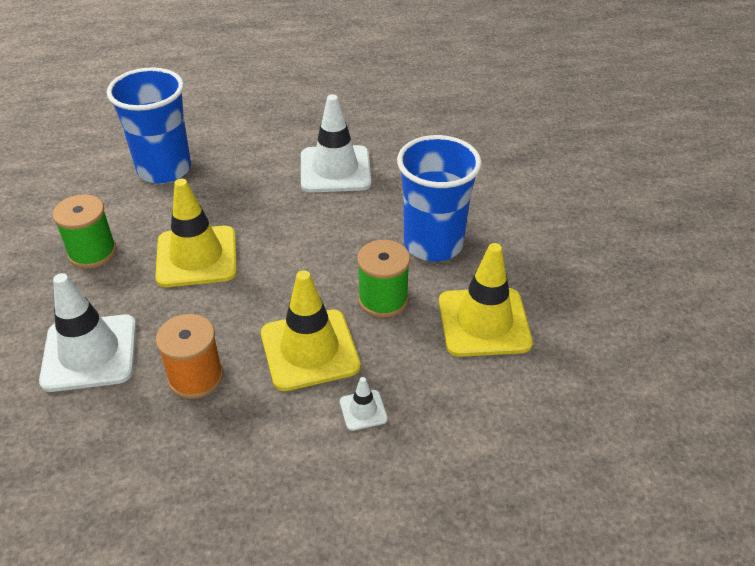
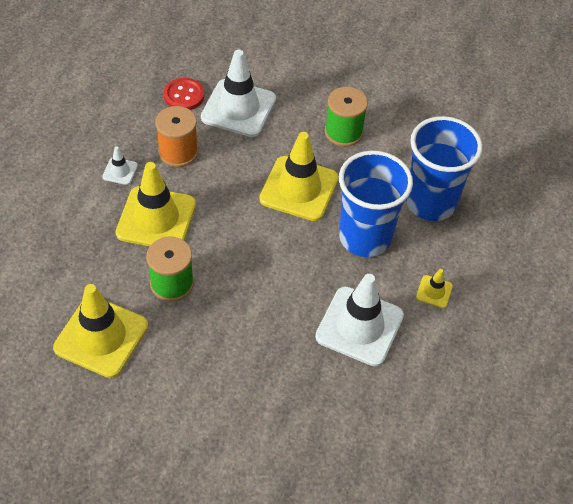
camera: 115 degrees right, 10 degrees up
white traffic cone [340,377,388,431] -> white traffic cone moved to [102,147,138,185]
blue cup [397,135,482,261] -> blue cup moved to [339,151,413,257]
none -> red button [164,78,204,110]
none -> yellow traffic cone [416,269,453,308]

